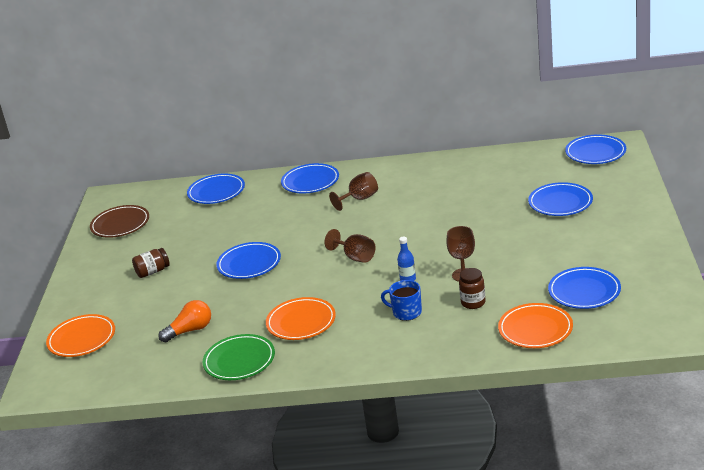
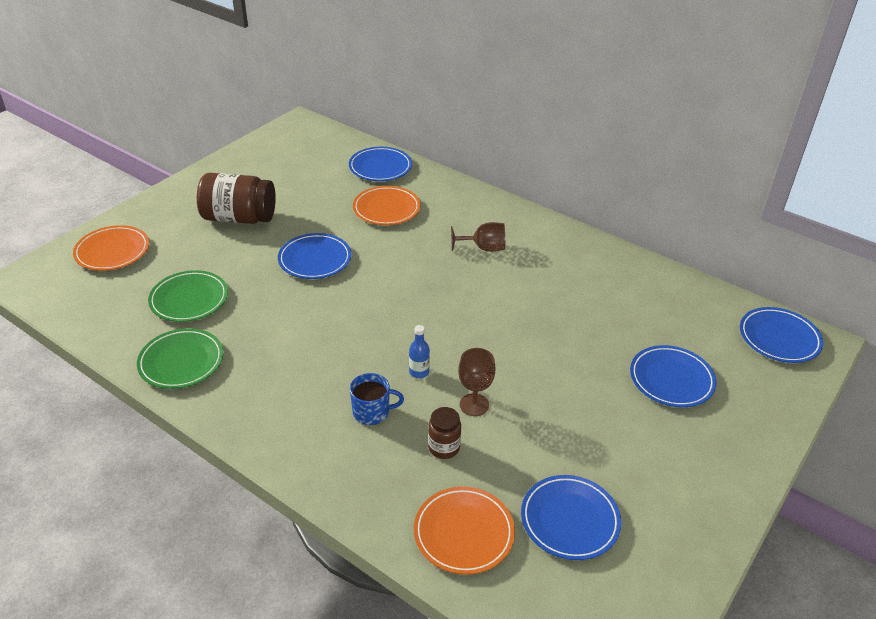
camera: 30 degrees right, 10 degrees up
brown plate [90,205,149,238] -> none
brown jar [132,248,170,278] -> brown jar [197,173,276,224], size x1.95
orange light bulb [158,300,211,343] -> green plate [148,270,228,322]
orange plate [266,297,336,340] -> orange plate moved to [353,186,420,225]
blue plate [281,163,339,194] -> none
brown goblet [325,229,375,263] -> none
blue mug [381,280,422,321] -> blue mug turned 120 degrees clockwise [350,373,404,425]

